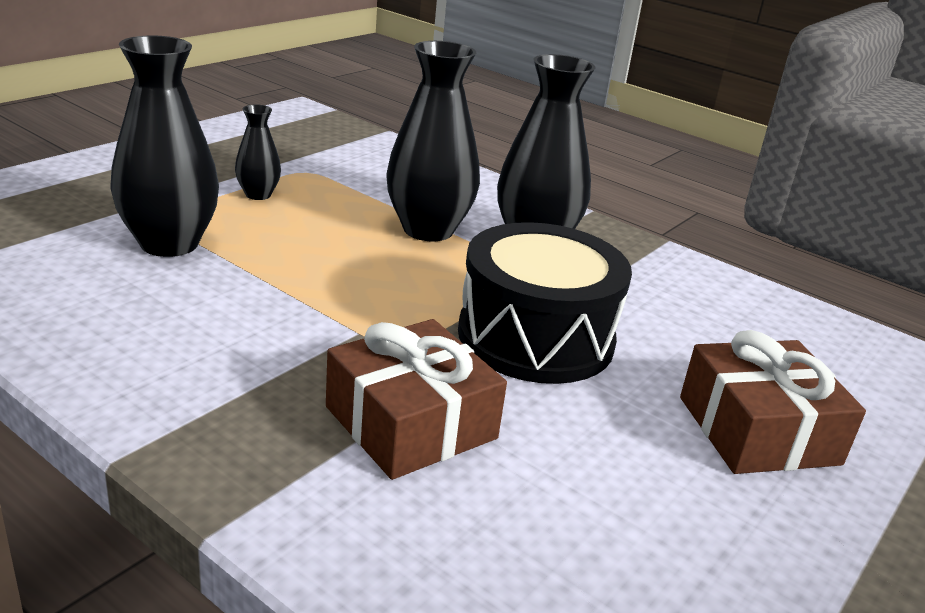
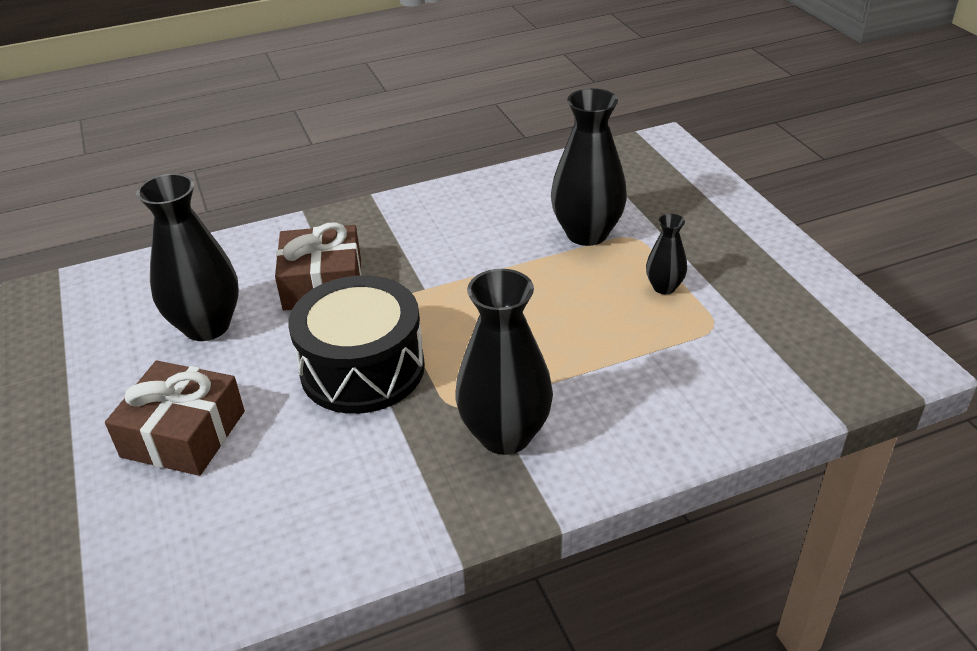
camera: 125 degrees right, 10 degrees up
black vase [386,41,480,241] -> black vase moved to [136,173,239,341]

